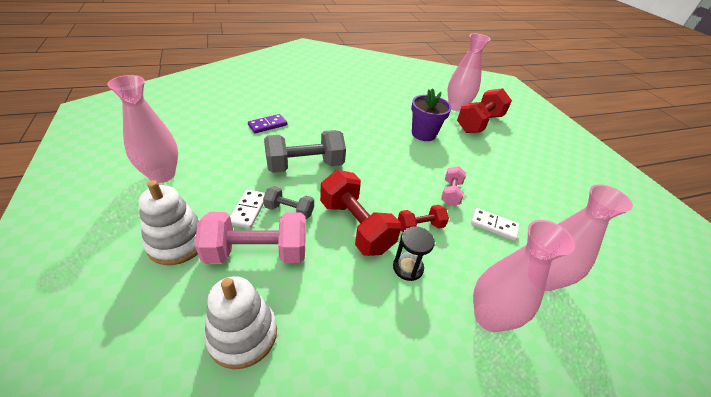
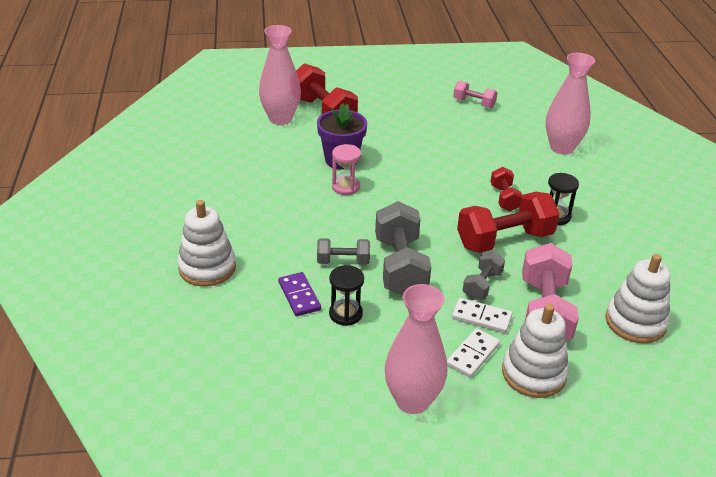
camera: 75 degrees left, 5 degrees down
pink dumbbell [441,166,466,206] -> pink dumbbell moved to [453,80,498,108]
white domino [471,208,519,241] -> white domino moved to [447,328,500,378]
pink vase [473,220,575,332] -> none
none -> white stacking toy [177,200,236,287]
none -> grey dumbbell [317,238,370,265]
none -> black hourglass [329,265,364,326]
none -> pink hourglass [332,144,361,195]

